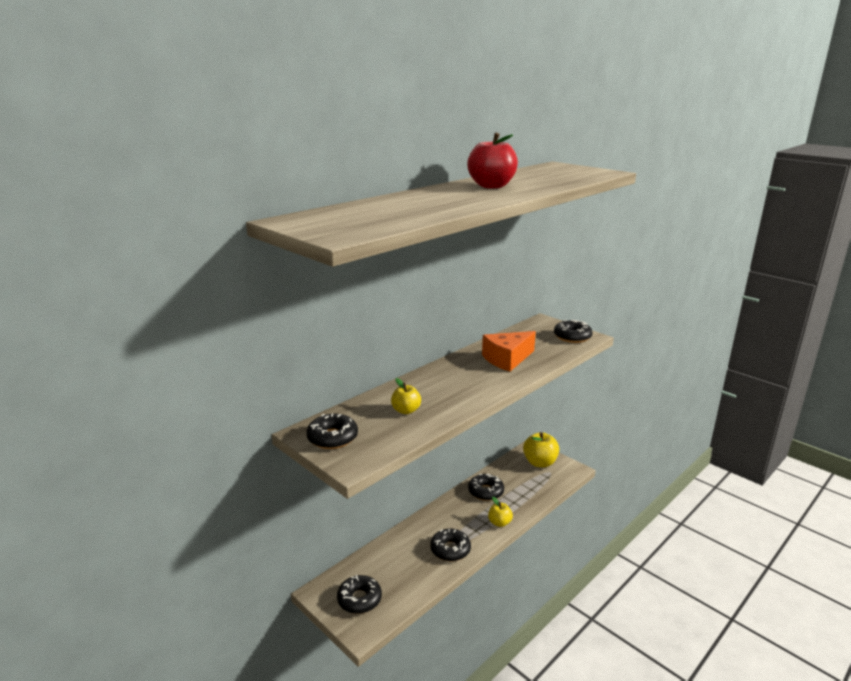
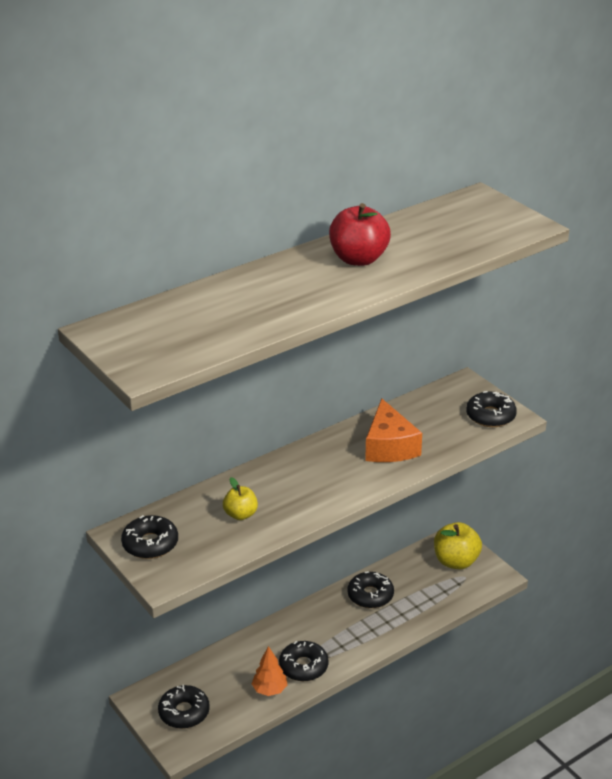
camera: 10 degrees right, 10 degrees up
orange cheese [482,331,536,372] -> orange cheese turned 75 degrees counterclockwise [365,399,422,462]
yellow apple [488,497,513,527] -> none
none -> orange tree [252,646,287,696]

